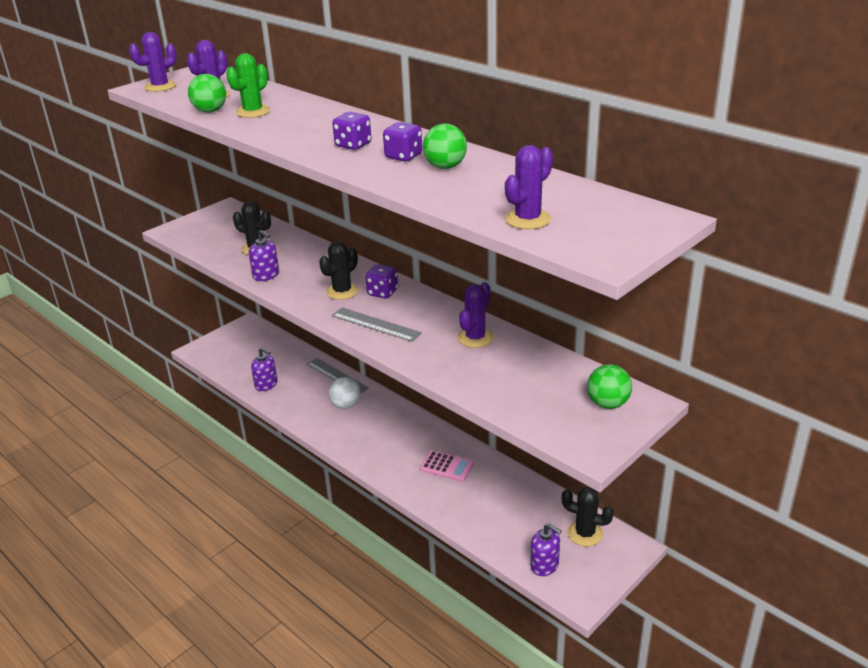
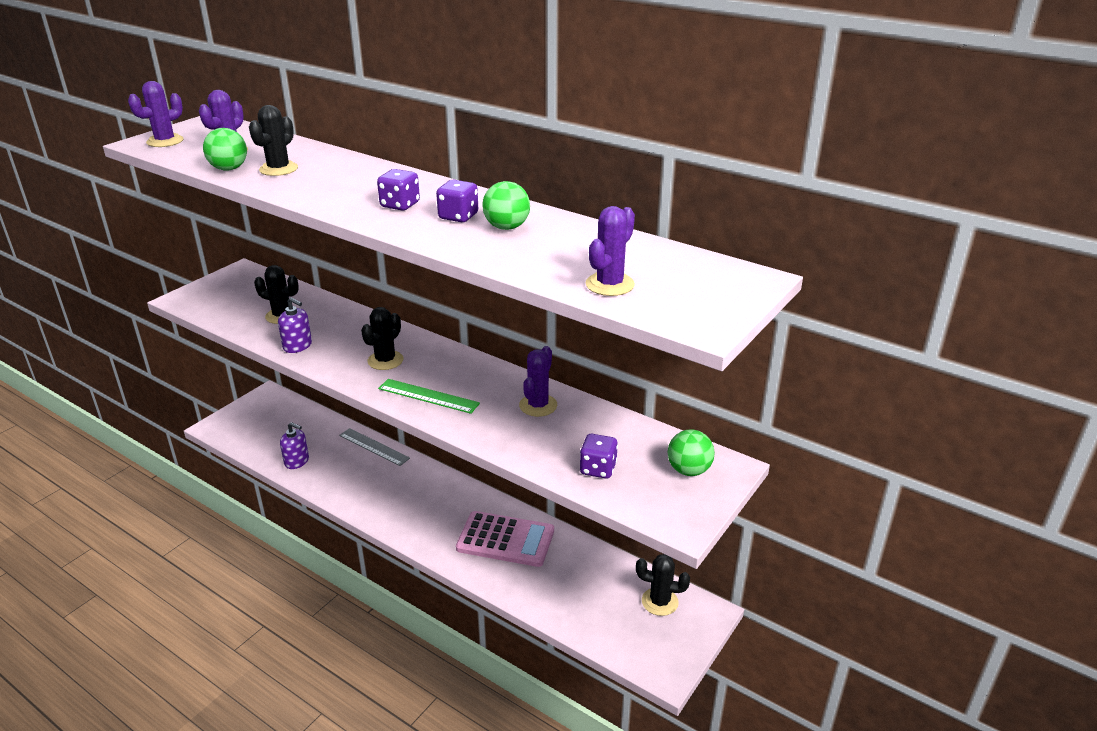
camera: 10 degrees left, 0 degrees up
green cactus [226,53,270,118] -> black cactus [249,105,298,176]
white ball [329,377,361,409] -> none
grey ruler [332,308,422,342] -> green ruler [378,379,480,414]
purple dice [365,264,398,299] -> purple dice moved to [580,434,618,479]
pink calculator [420,450,474,482] -> pink calculator [456,511,554,567], size x1.74
purple soap dispenser [530,523,562,576] -> none

